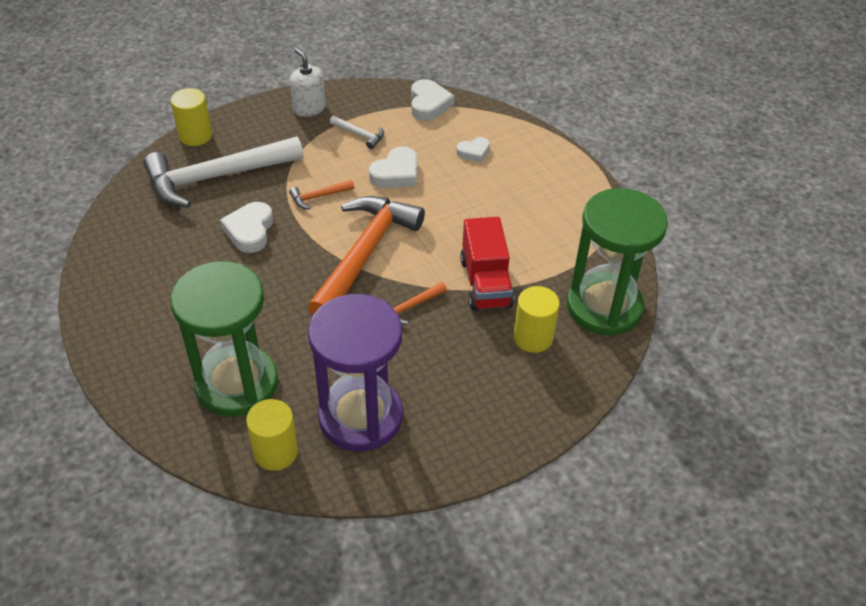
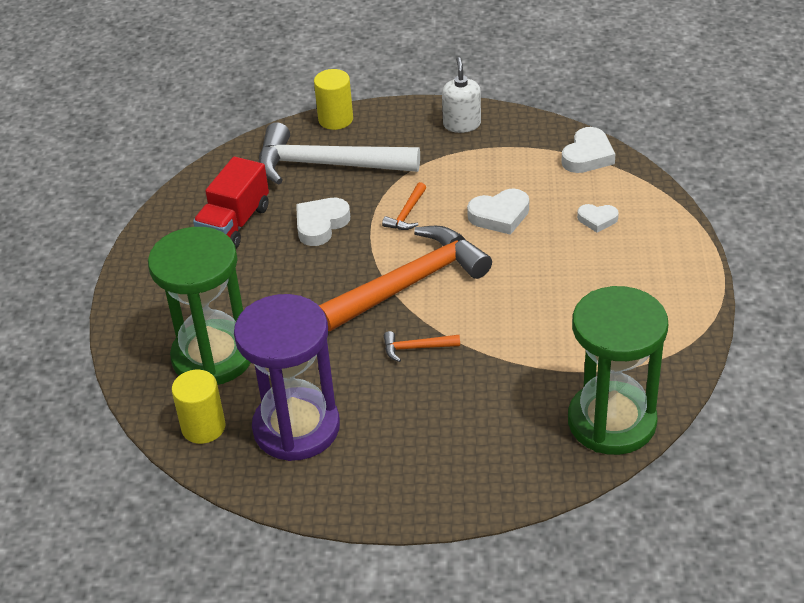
camera: 35 degrees right, 5 degrees down
orange hammer [289,180,354,210] -> orange hammer turned 75 degrees counterclockwise [382,182,426,230]
white hammer [330,116,384,149] -> none
red truck [460,217,514,311] -> red truck moved to [193,156,269,249]
yellow cylinder [514,286,560,353] -> none

